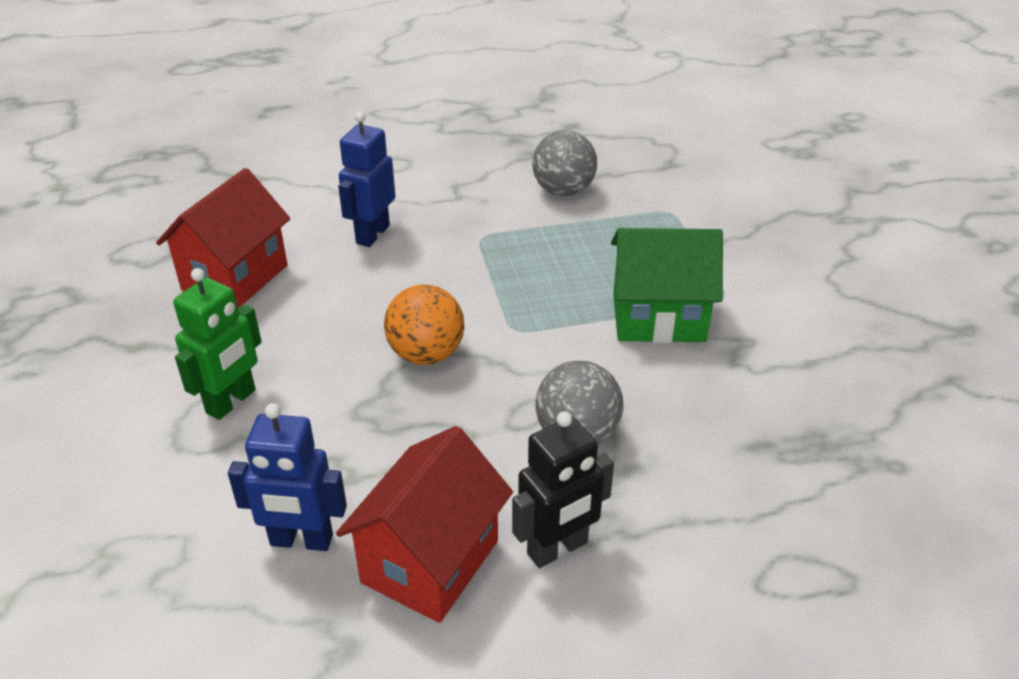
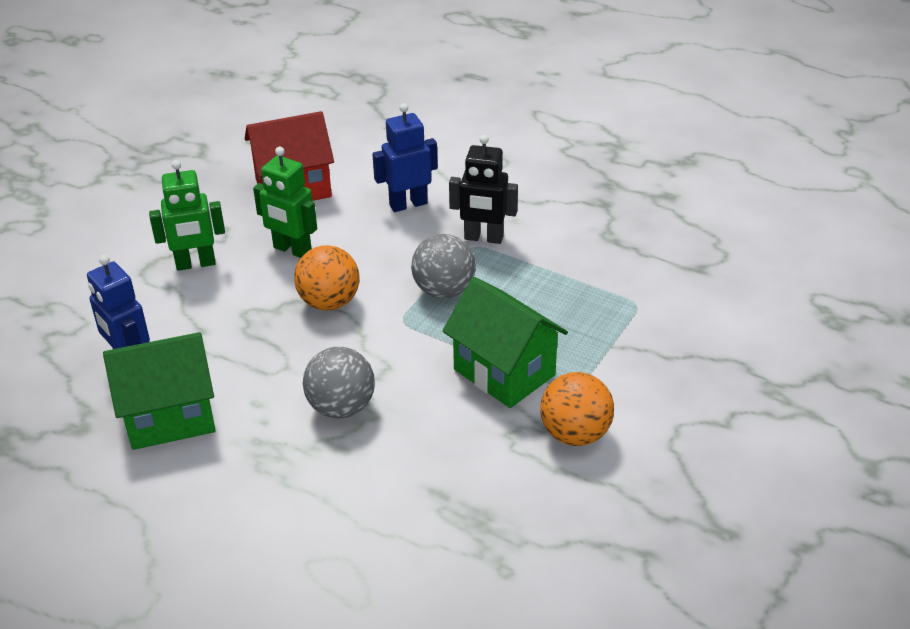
camera: 45 degrees right, 0 degrees up
red house [336,426,513,623] -> green house [103,332,215,450]
black robot [512,411,614,568] -> black robot moved to [449,135,518,244]
grey ball [532,130,597,196] -> grey ball moved to [411,234,476,298]
none -> green robot [253,147,317,258]
none -> orange ball [540,372,614,446]

